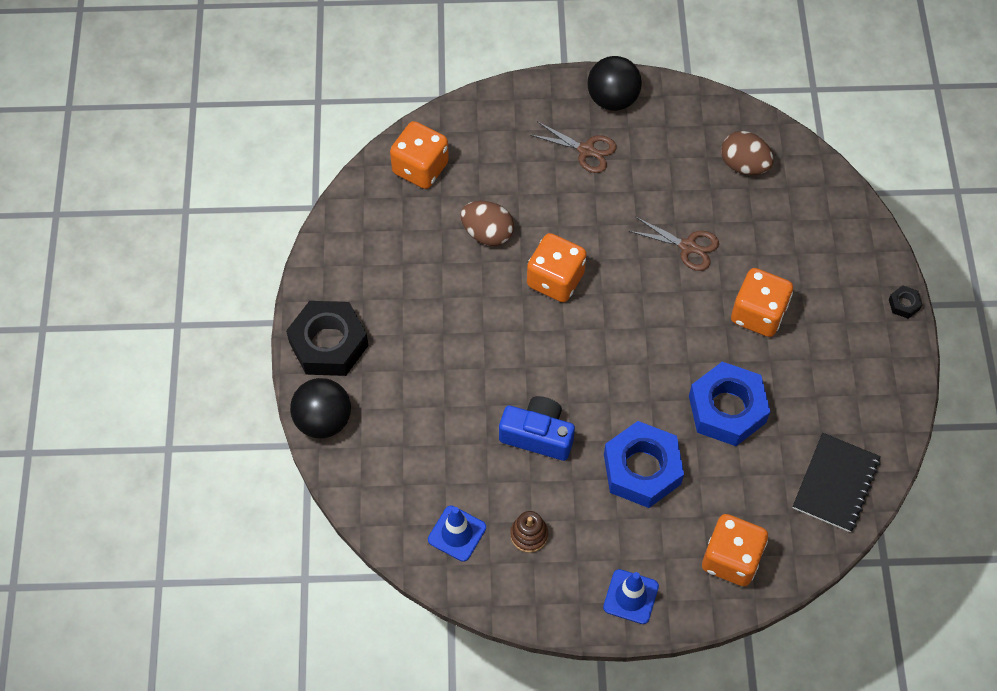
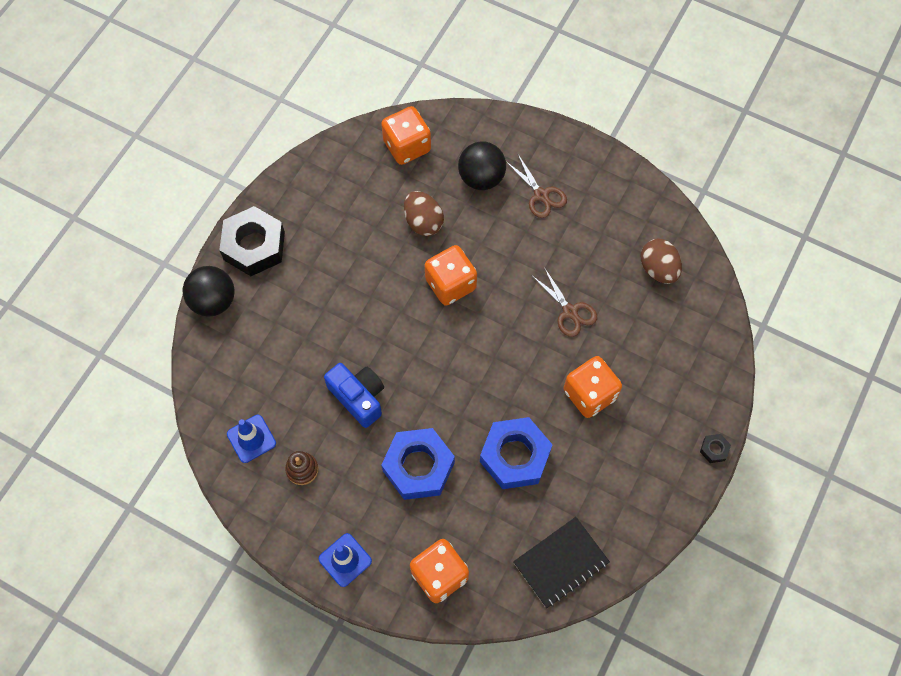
camera: 30 degrees right, 5 degrees up
black ball [587,56,642,111] -> black ball moved to [458,141,506,190]

